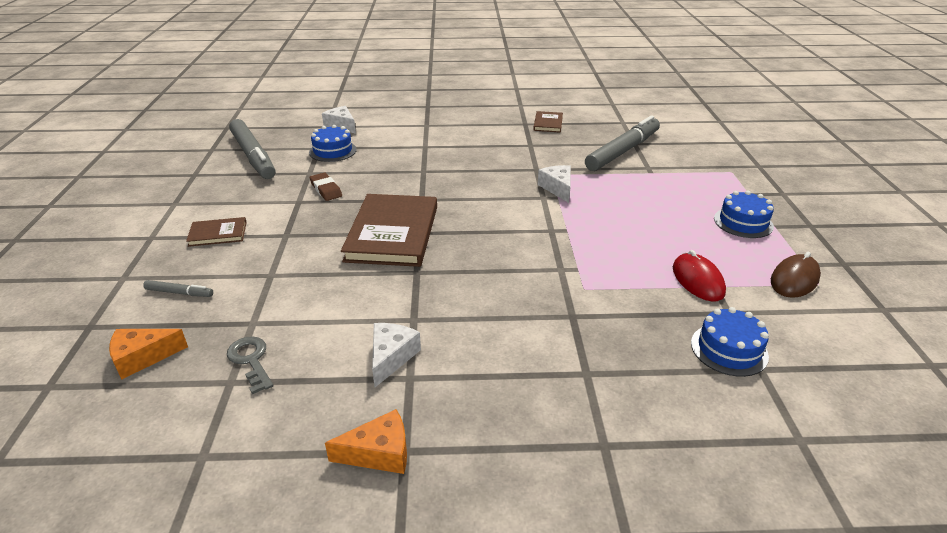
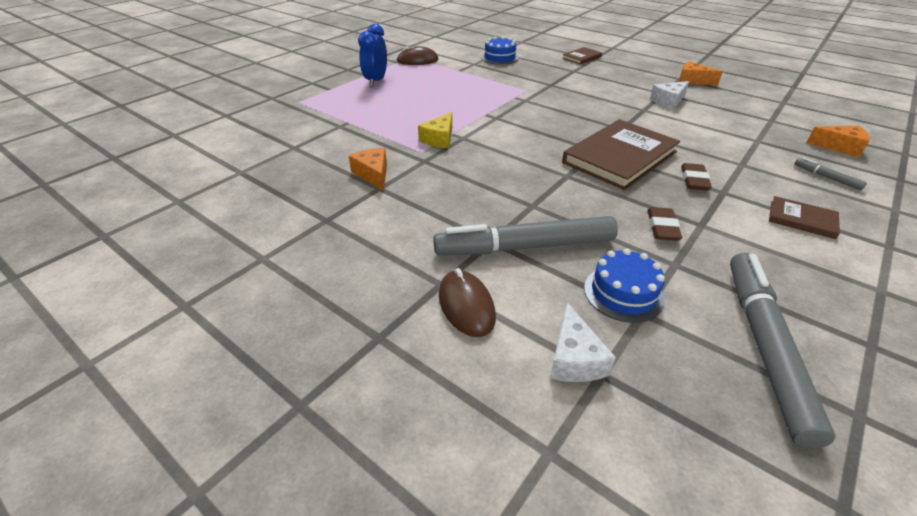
camera: 140 degrees left, 5 degrees up
grey key [227,336,273,394] -> none
brown book [533,111,563,133] -> brown book moved to [562,47,602,65]
white cheese [538,165,571,203] -> yellow cheese [418,112,452,148]
grey marker [585,115,660,171] -> grey marker moved to [433,216,618,255]
red mouse [673,250,726,301] -> none
blue cake [714,191,774,238] -> blue clock [358,24,387,87]
none -> orange cheese [349,148,387,191]
none -> brown mouse [439,268,496,337]
none -> brown eraser [681,163,712,191]

